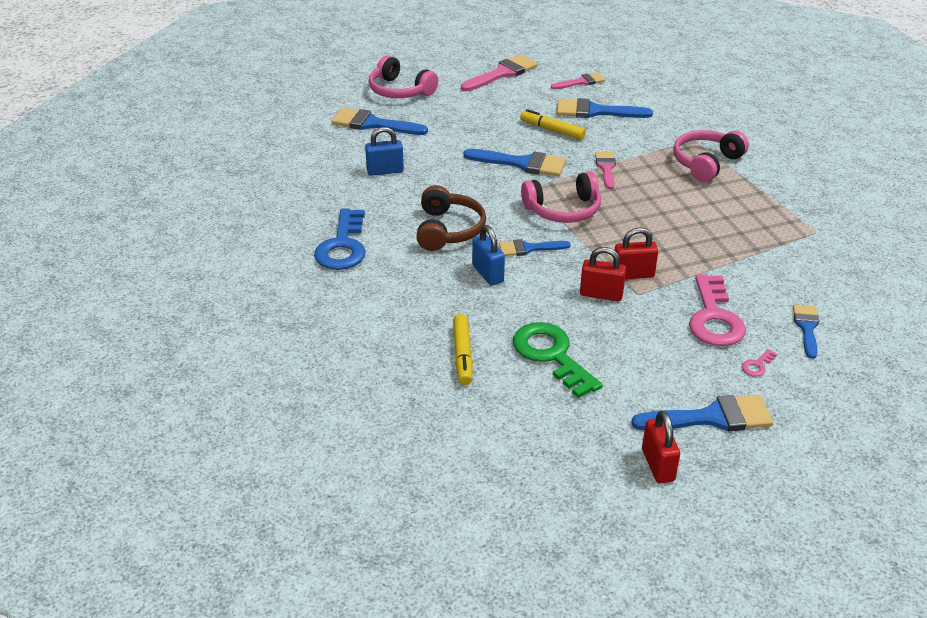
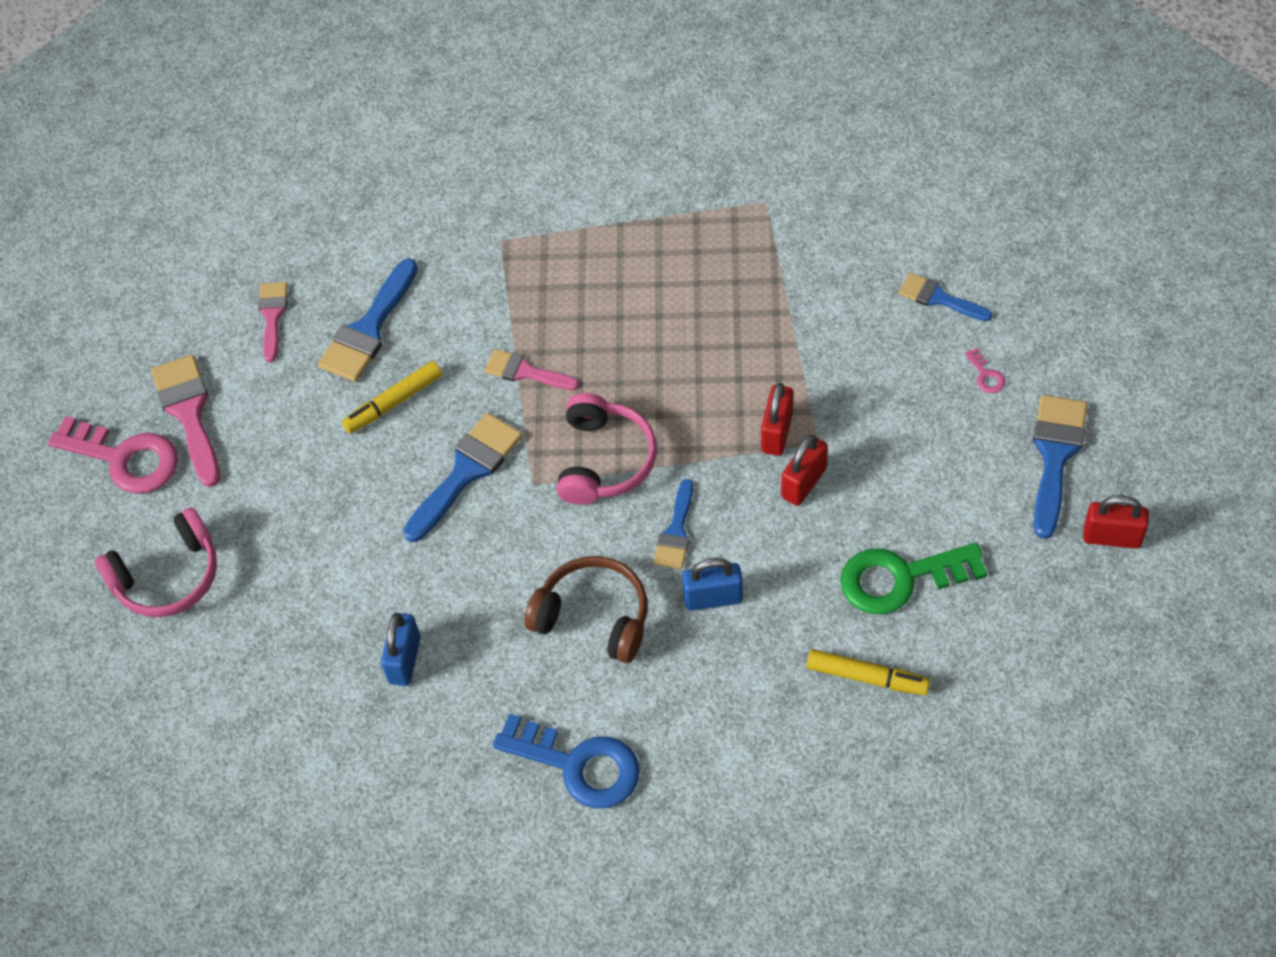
camera: 65 degrees left, 20 degrees up
blue brush [331,108,428,135] -> none
pink headphones [673,130,749,182] -> none
pink key [689,274,746,346] -> pink key moved to [48,416,178,493]

